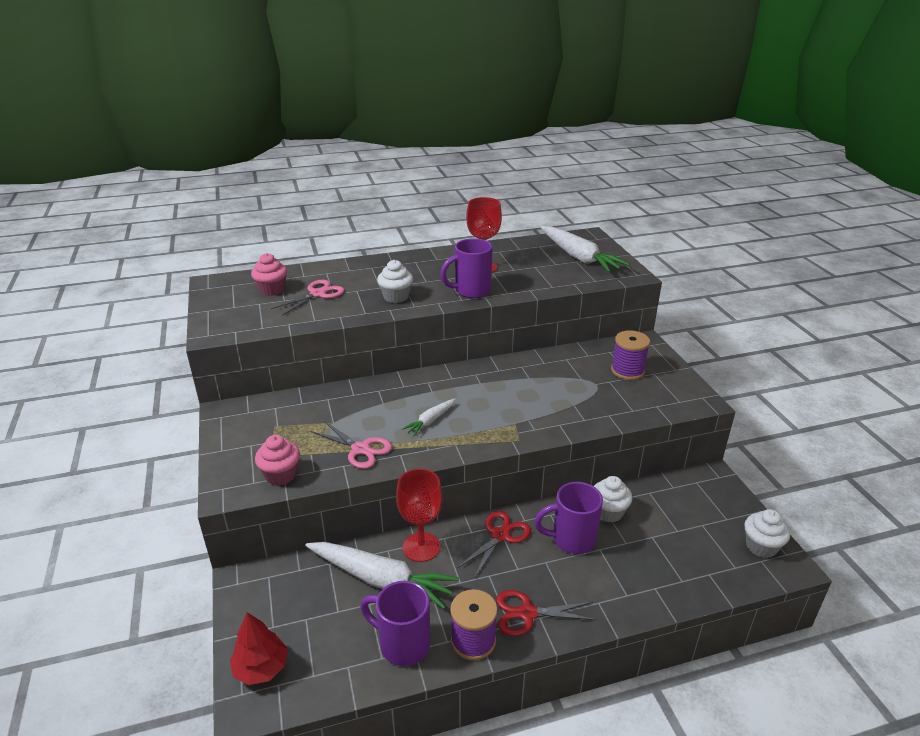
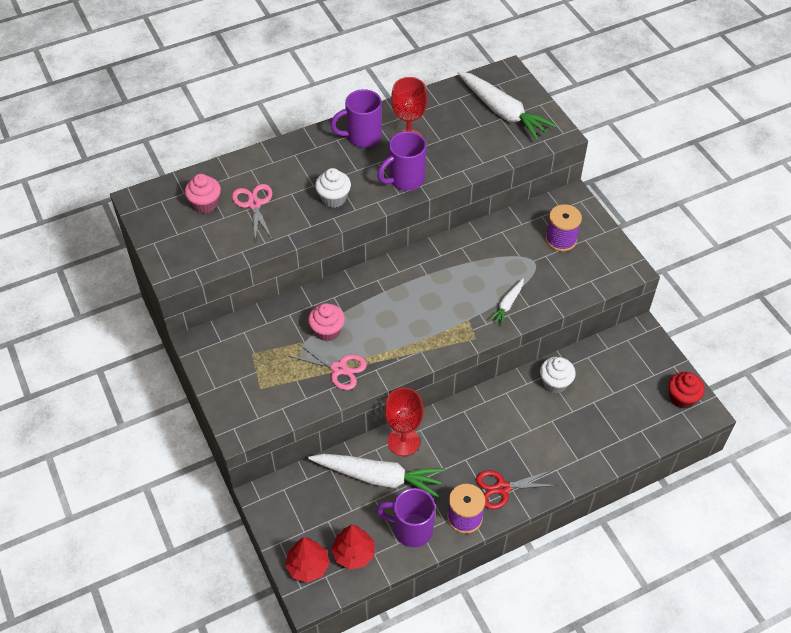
camera: 10 degrees left, 20 degrees up
pink cupcake [255,435,300,485] -> pink cupcake moved to [308,303,345,341]
pink scissors [271,280,344,316] -> pink scissors turned 45 degrees counterclockwise [232,184,272,242]
white carrot [402,399,456,436] -> white carrot moved to [488,278,524,326]
red scissors [457,511,531,579] -> none
purple mug [534,482,603,554] -> purple mug moved to [330,89,382,147]
white cupcake [745,509,790,558] -> red cupcake [669,372,705,408]
none -> red tree [331,524,375,570]

